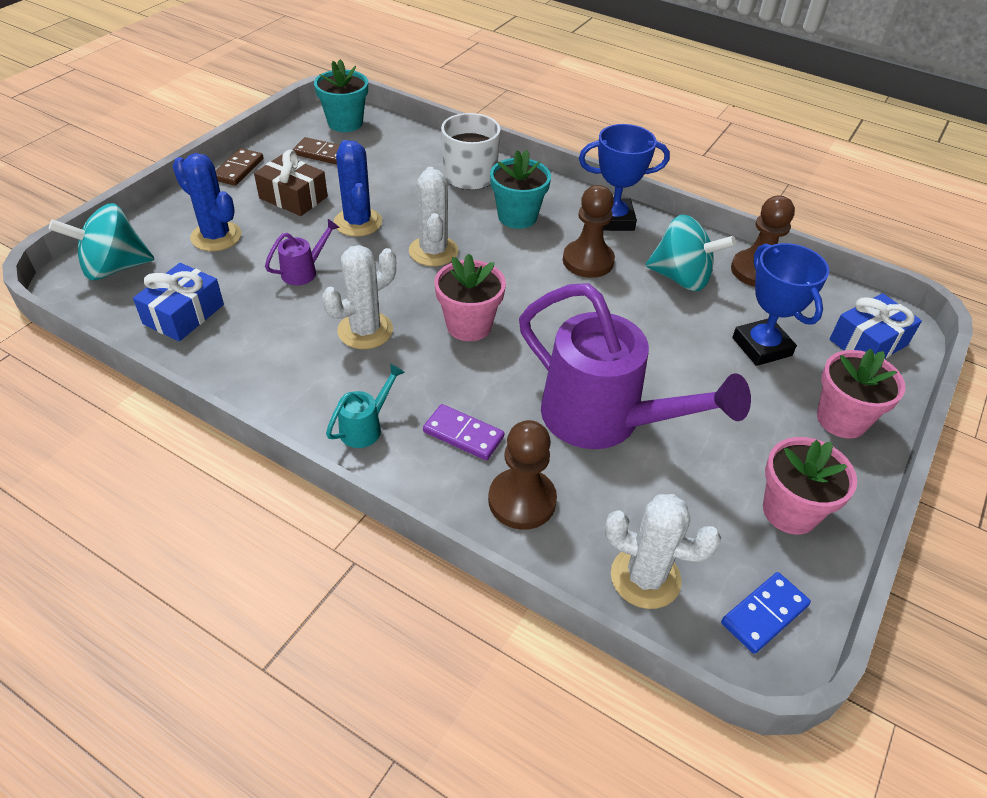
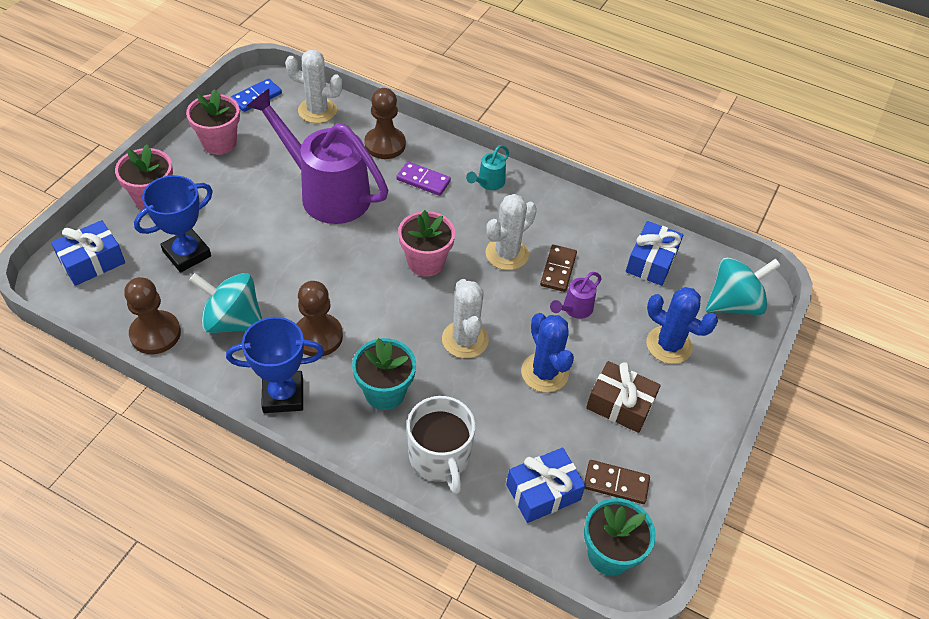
camera: 175 degrees right, 5 degrees up
brown domino [216,148,264,186] -> brown domino moved to [540,245,577,292]
blue trophy [732,243,830,366] -> blue trophy turned 75 degrees clockwise [134,175,213,272]
none -> blue gift [506,447,586,523]

